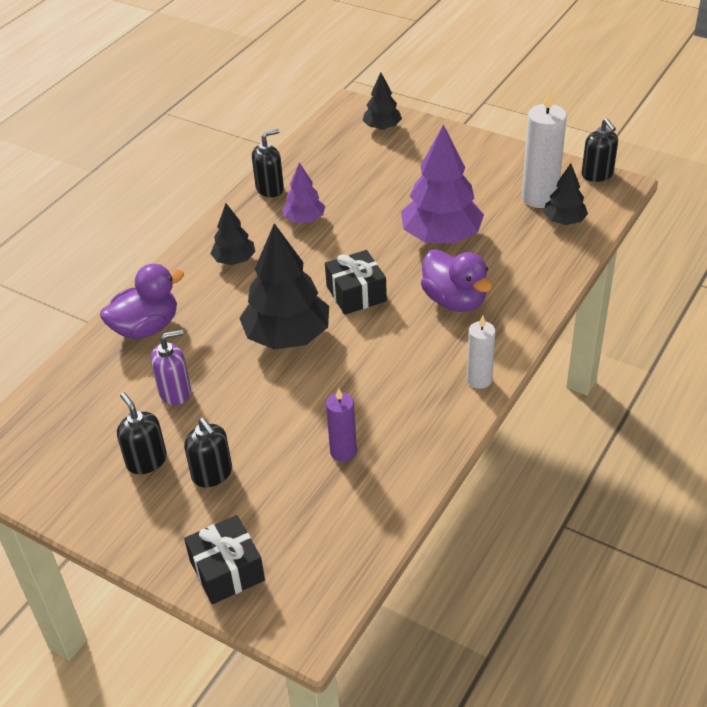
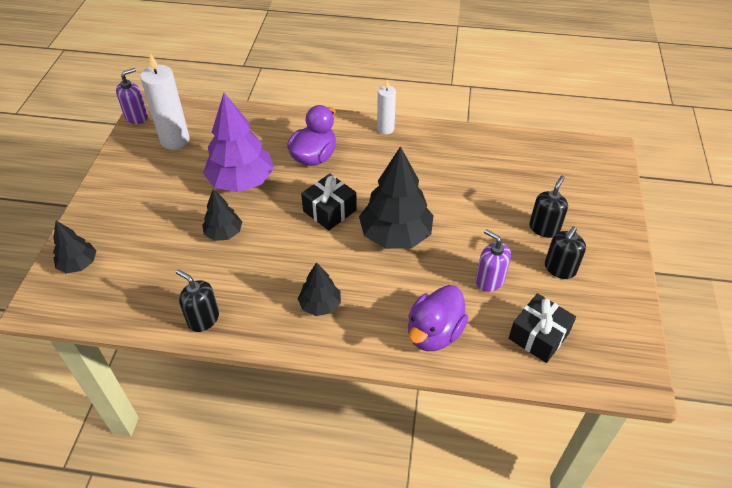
camera: 115 degrees left, 5 degrees up
purple duck [100,264,184,339] -> purple duck turned 90 degrees counterclockwise [408,285,469,351]
black gift [184,515,265,604] -> black gift moved to [509,293,576,363]
purple tree [282,163,325,223] -> none
purple candle [326,388,357,462] -> none
black tree [543,163,588,225] -> black tree moved to [202,189,242,241]
black soap dispenser [582,118,618,182] -> purple soap dispenser [116,68,148,124]

